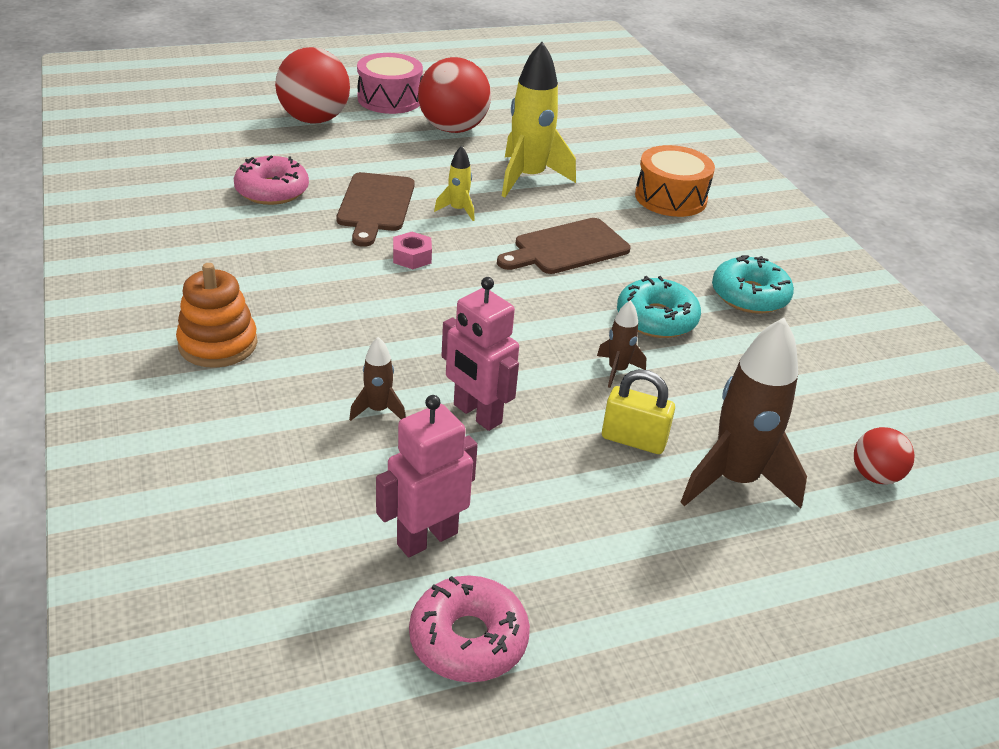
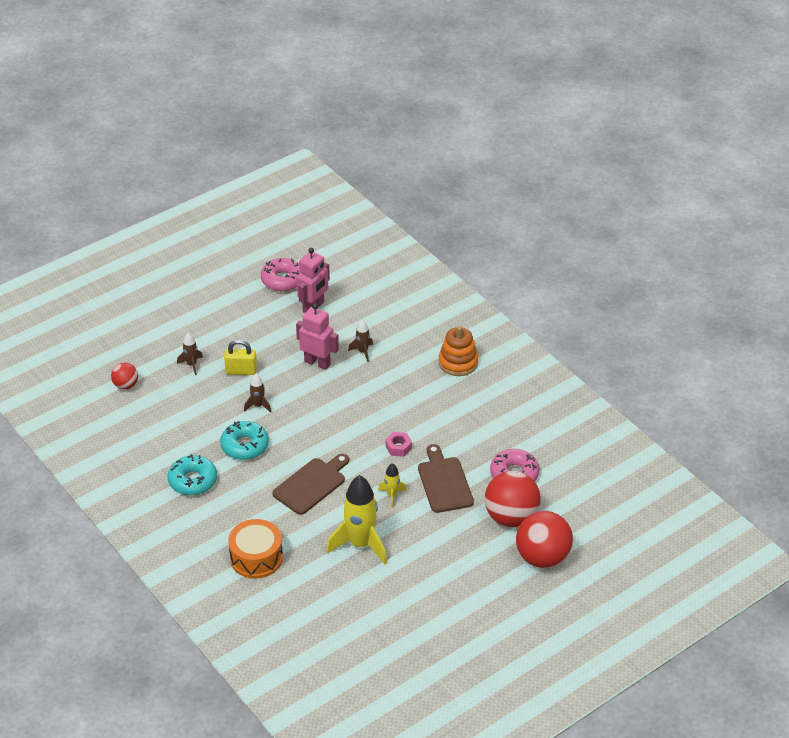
camera: 165 degrees right, 5 degrees up
pink drum [357,53,423,114] -> none
red ball [418,57,491,133] -> red ball moved to [485,471,541,527]
brown rocket [681,318,807,509] -> brown rocket [177,332,203,375], size x0.48

